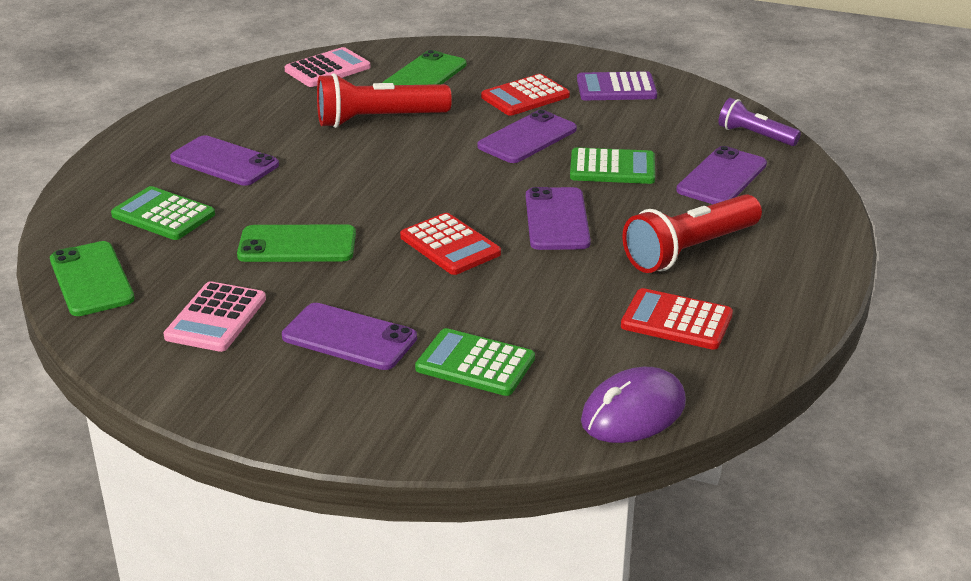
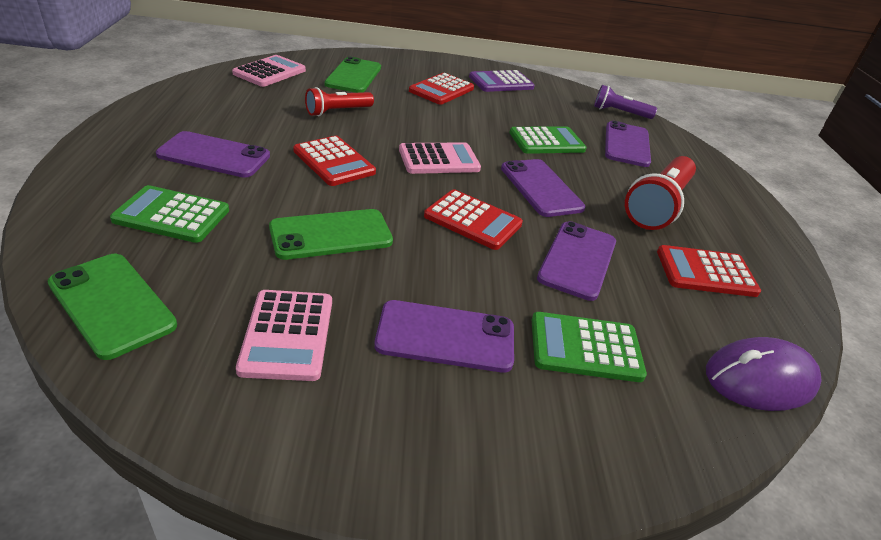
camera: 25 degrees left, 5 degrees up
red flashlight [317,73,452,128] -> red flashlight [305,87,374,116], size x0.60
purple phone [477,110,577,163] -> purple phone moved to [537,221,616,301]
purple mouse [581,367,686,443] -> purple mouse turned 45 degrees clockwise [706,337,822,411]
none -> red calculator [293,136,376,186]
none -> pink calculator [399,142,481,174]

